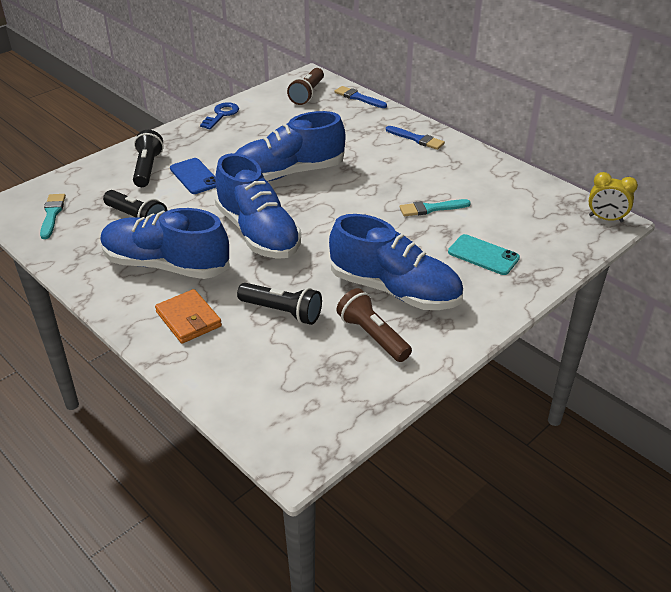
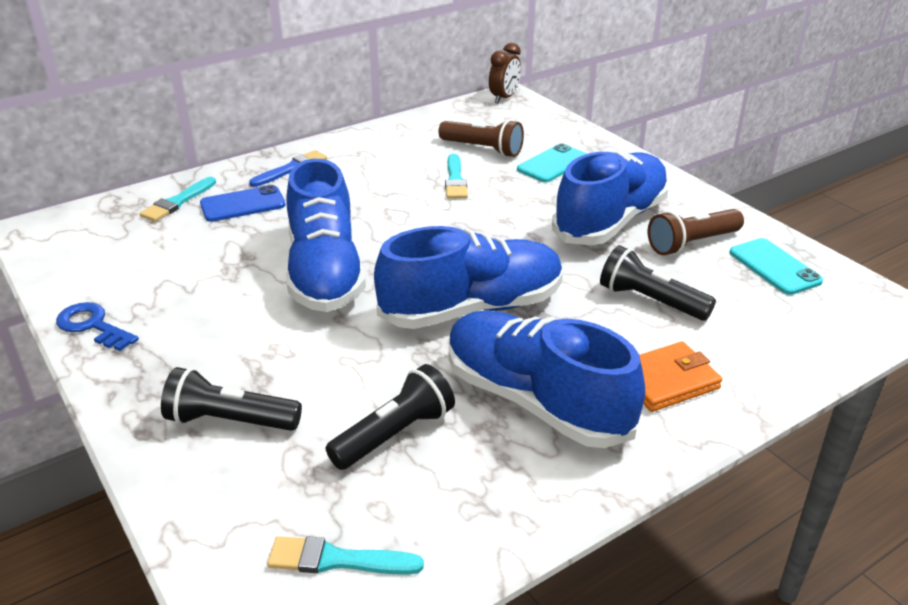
camera: 80 degrees left, 5 degrees down
blue shoe [100,208,230,279] -> blue shoe turned 105 degrees clockwise [448,311,645,448]
blue phone [170,158,216,194] -> blue phone moved to [200,185,286,222]
black flashlight [237,283,322,325] -> black flashlight turned 90 degrees counterclockwise [600,245,716,321]
brown flashlight [287,68,324,105] -> brown flashlight moved to [438,120,524,157]
blue brush [334,86,387,108] -> none
yellow clock [588,172,638,223] -> brown clock [489,43,521,103]
none -> turquoise brush [140,177,216,222]
none -> turquoise phone [729,238,823,295]

